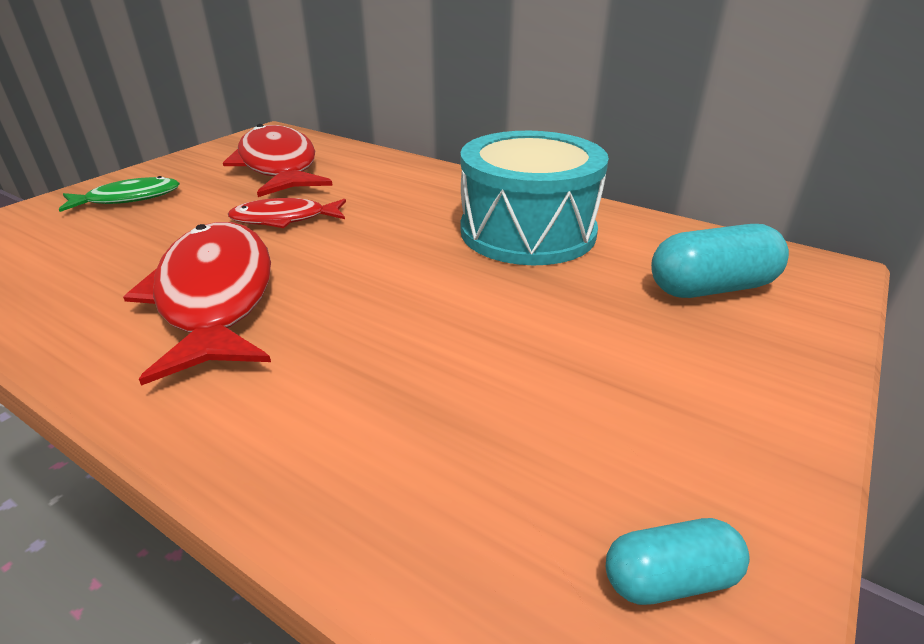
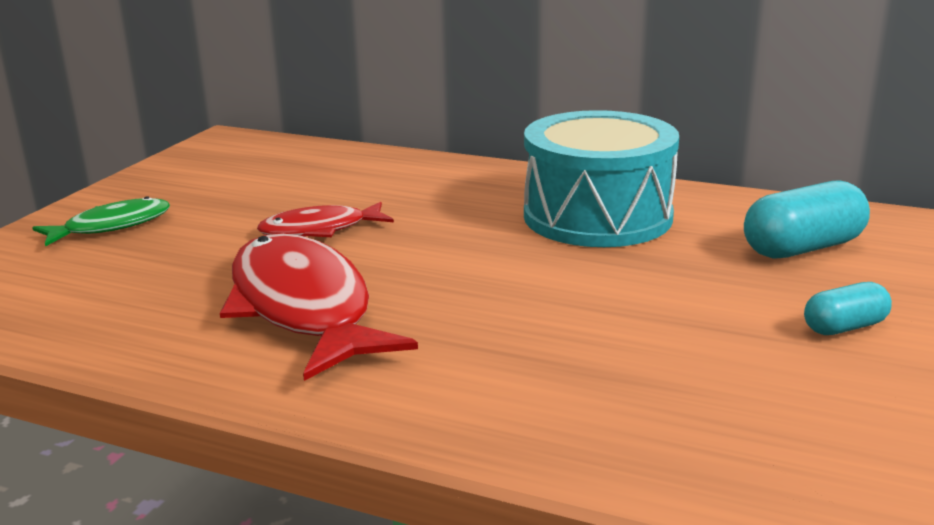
camera: 10 degrees left, 10 degrees down
red fish [223,124,333,197] -> none
turquoise capsule [606,518,750,605] -> turquoise capsule moved to [804,282,892,335]

